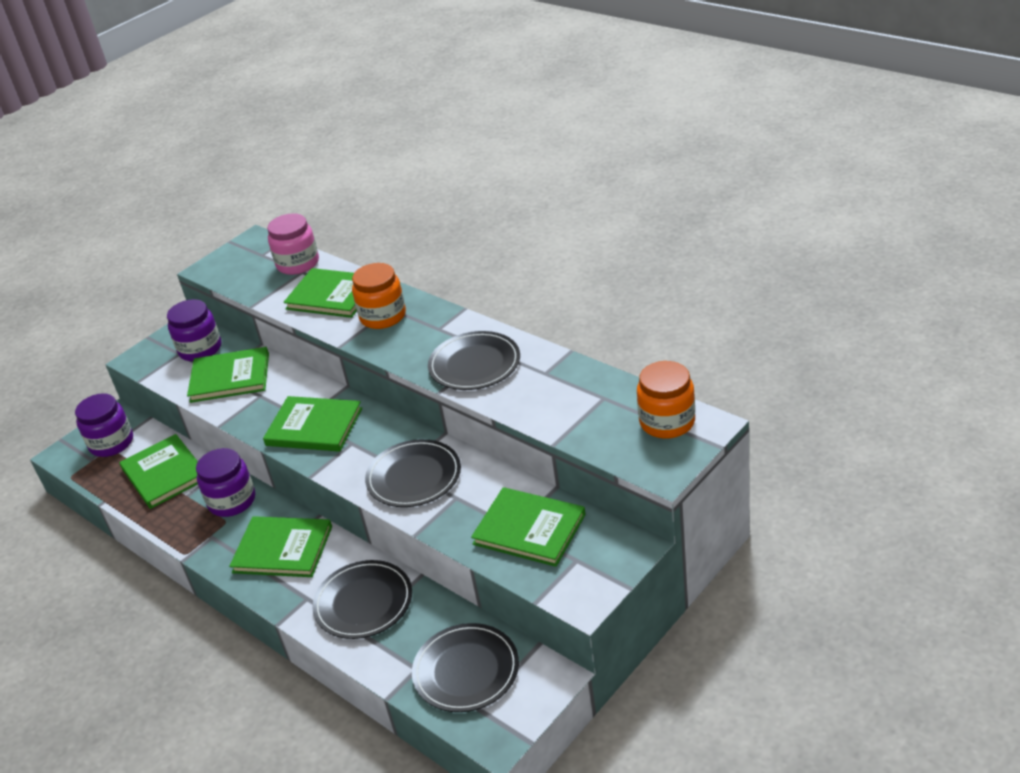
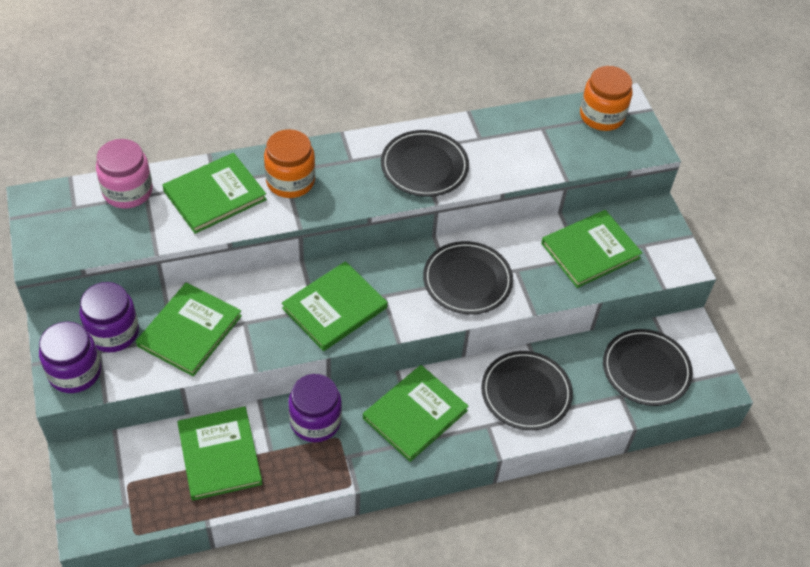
camera: 65 degrees left, 15 degrees up
purple jar [75,393,133,457] -> purple jar moved to [39,321,101,393]
green book [120,434,198,509] -> green book turned 75 degrees clockwise [177,406,262,501]

